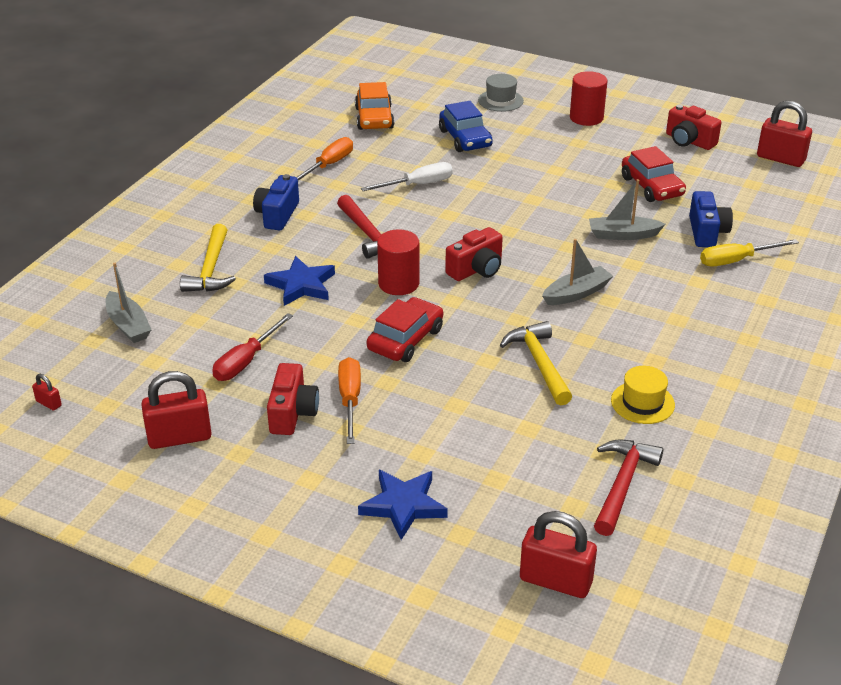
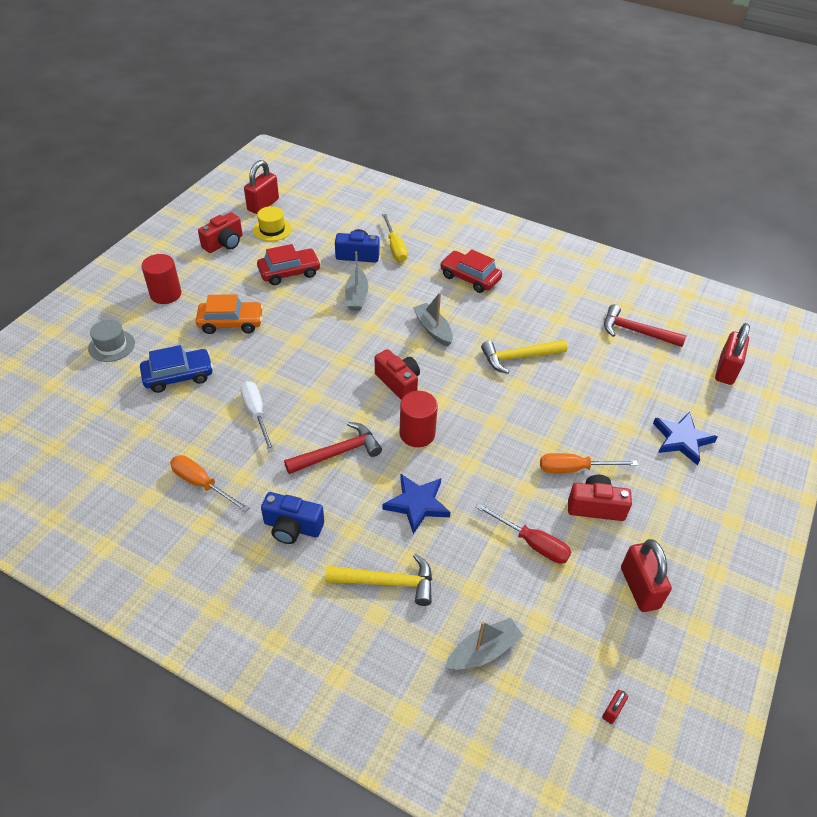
camera: 90 degrees left, 10 degrees up
orange car [355,82,394,130] -> orange car moved to [196,294,263,334]
red car [367,297,443,362] -> red car moved to [440,249,502,293]
yellow hat [611,366,675,424] -> yellow hat moved to [253,206,292,241]

